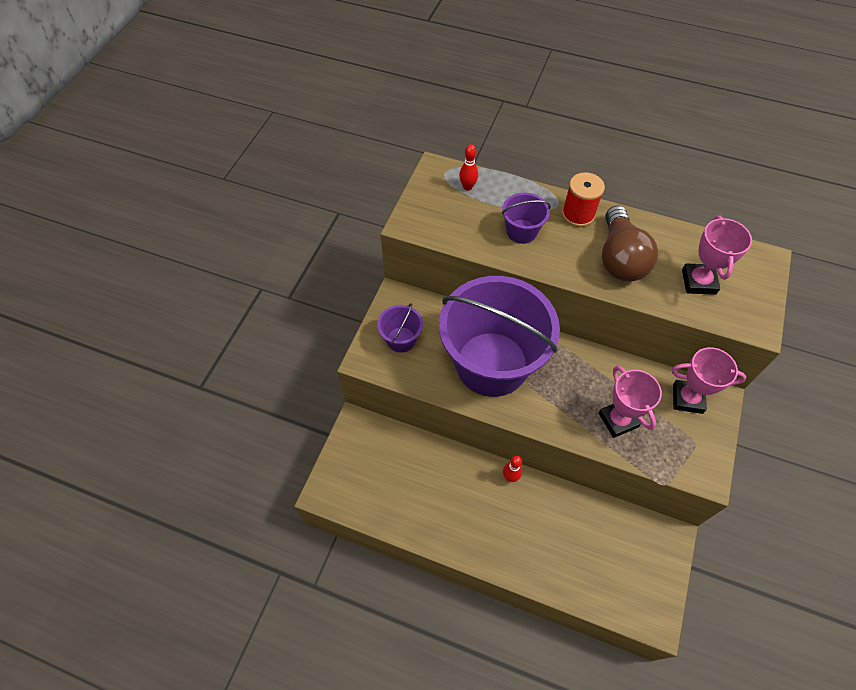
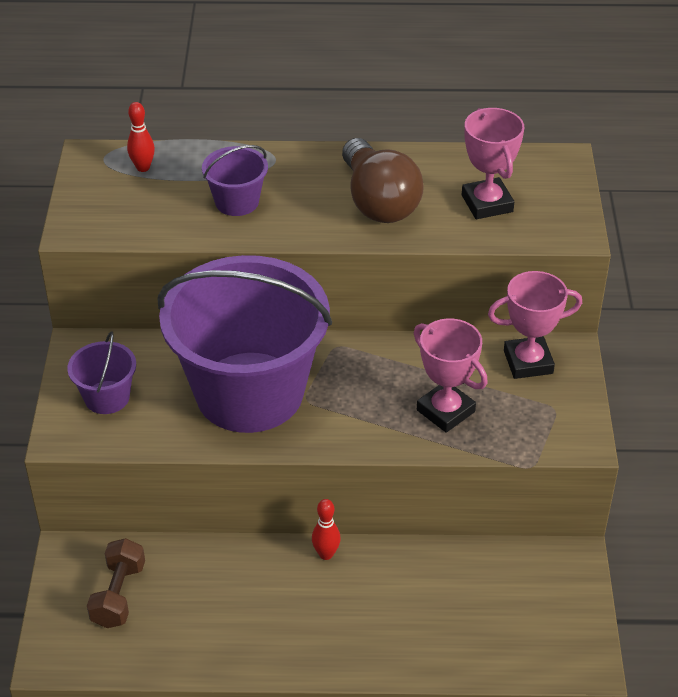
camera: 20 degrees left, 15 degrees down
red spool [562,172,605,227] -> none
none -> brown dumbbell [87,538,145,628]

